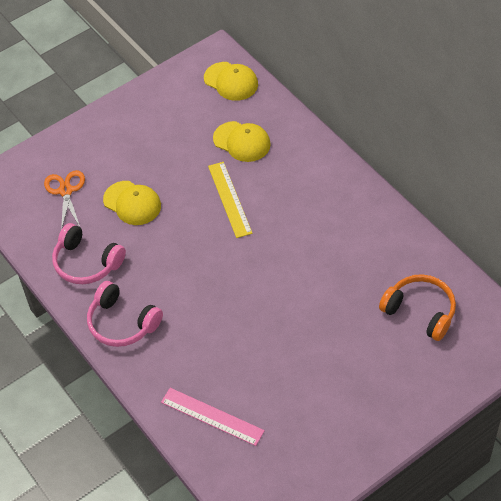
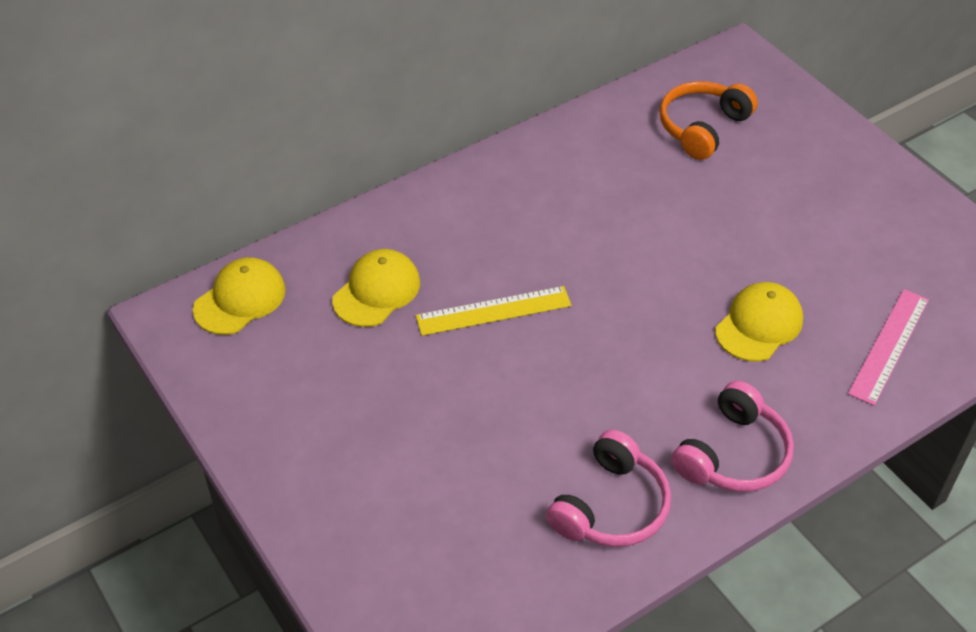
camera: 90 degrees left, 5 degrees down
orange scissors [44,170,85,230] -> none
yellow cap [103,181,161,225] -> yellow cap moved to [715,282,803,361]

